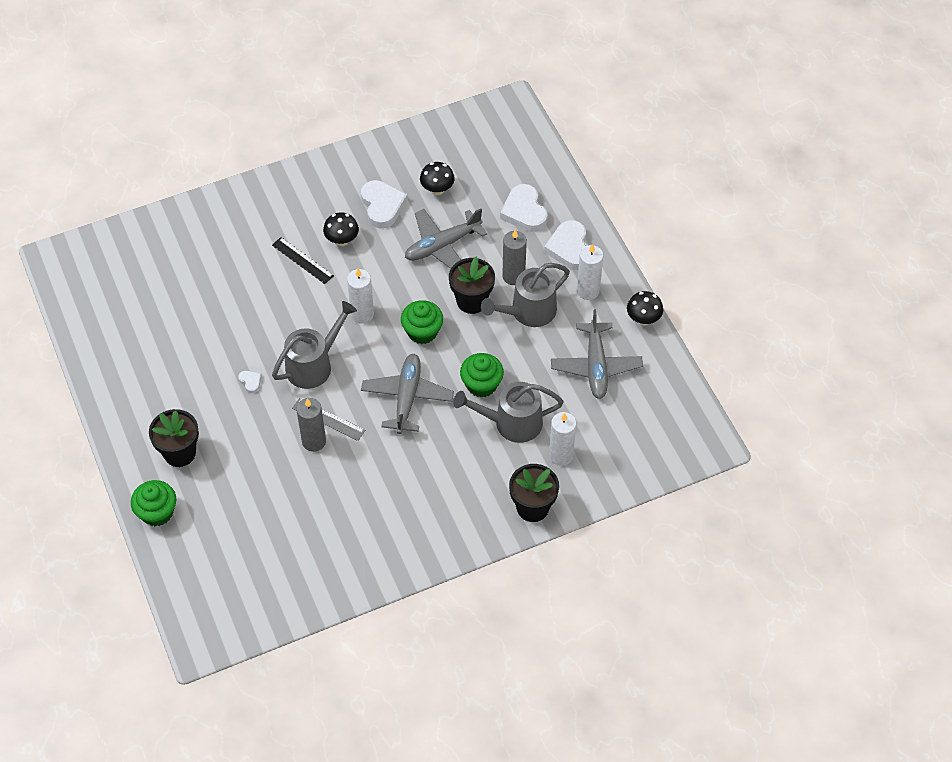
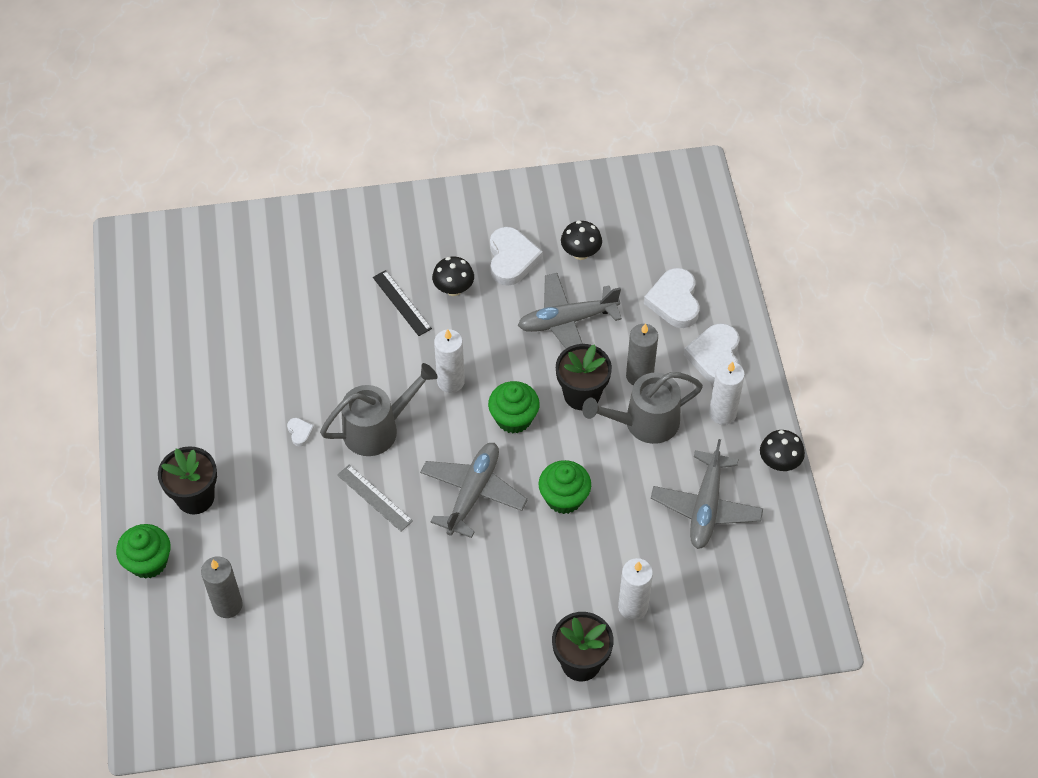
camera: 15 degrees right, 0 degrees up
grey candle [297,398,326,452] -> grey candle moved to [201,556,243,618]
grey watering can [453,382,564,443] -> none

